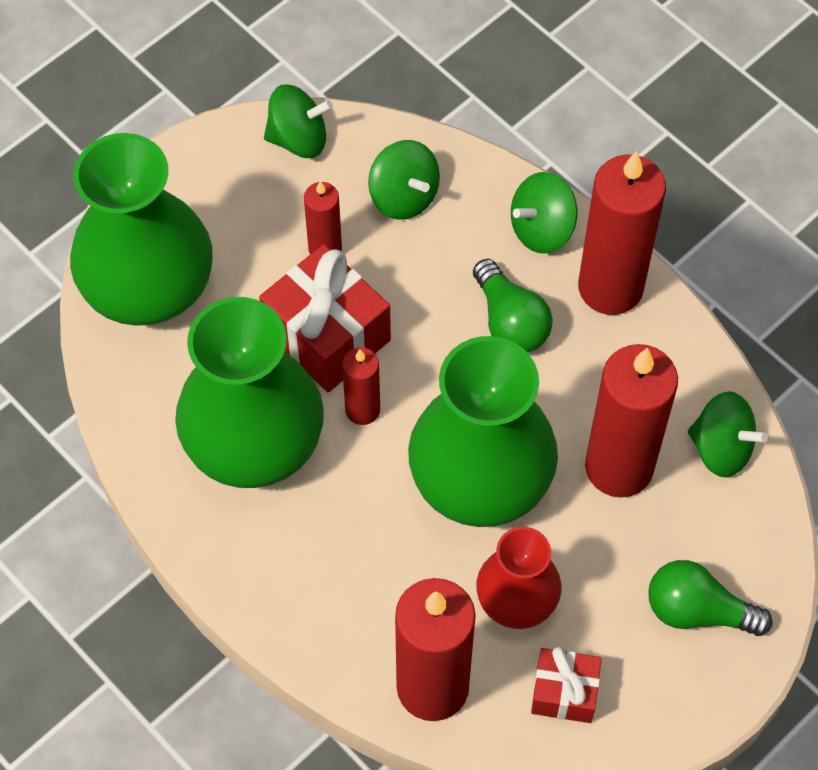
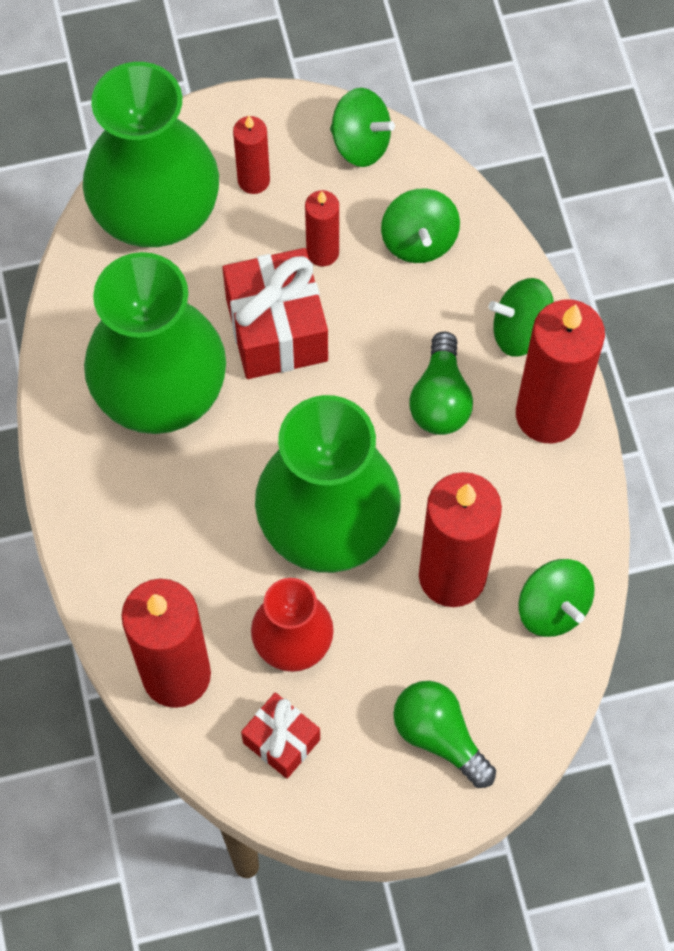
camera: 30 degrees right, 5 degrees up
red candle [342,347,380,425] -> red candle moved to [233,116,270,194]

